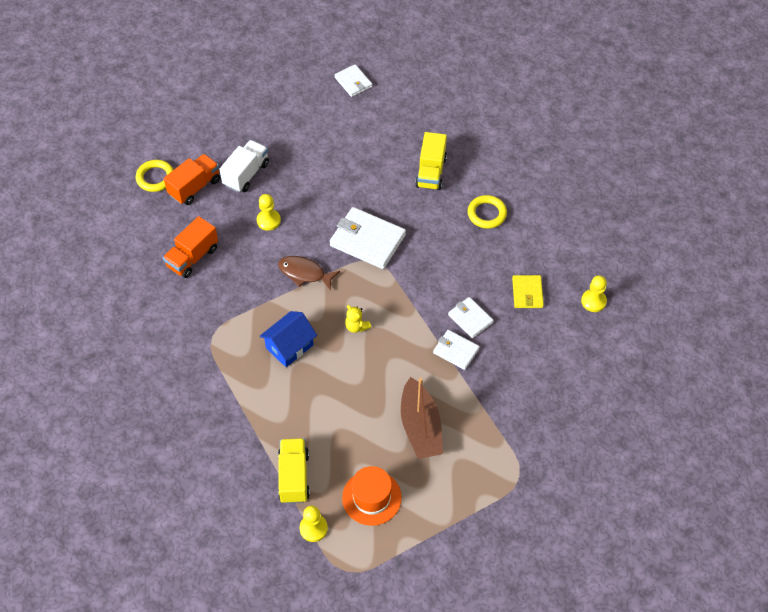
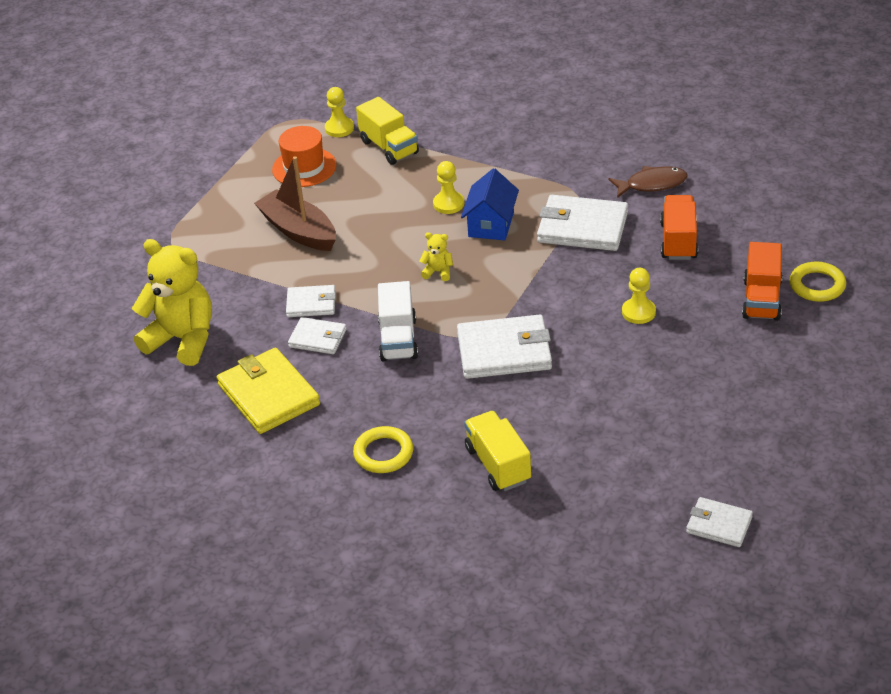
camera: 150 degrees right, 15 degrees down
white truck [219,140,269,192] -> white truck moved to [378,281,418,361]
brown fish [278,256,340,291] -> brown fish moved to [609,166,688,198]
yellow wallet [512,275,544,308] -> yellow wallet [217,348,320,434], size x1.75
yellow pawn [581,275,607,312] -> yellow pawn moved to [433,161,464,214]
none -> yellow teddy bear [132,239,212,366]
none -> white wallet [537,195,628,251]

